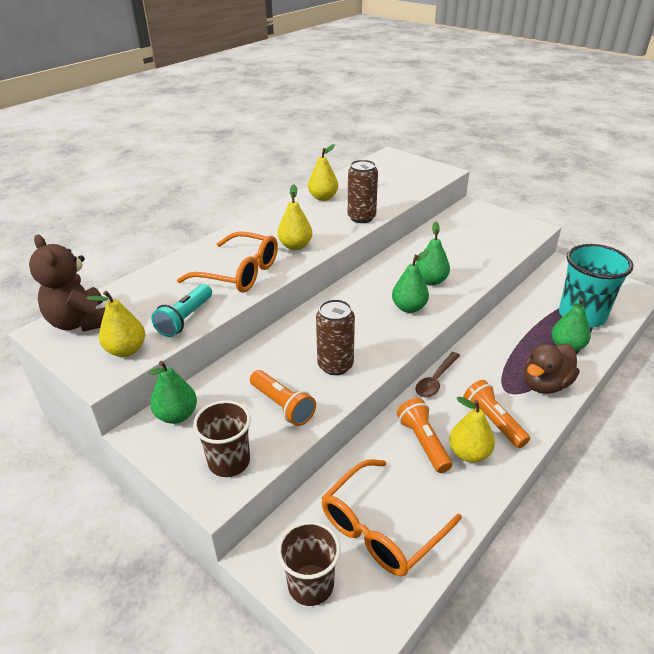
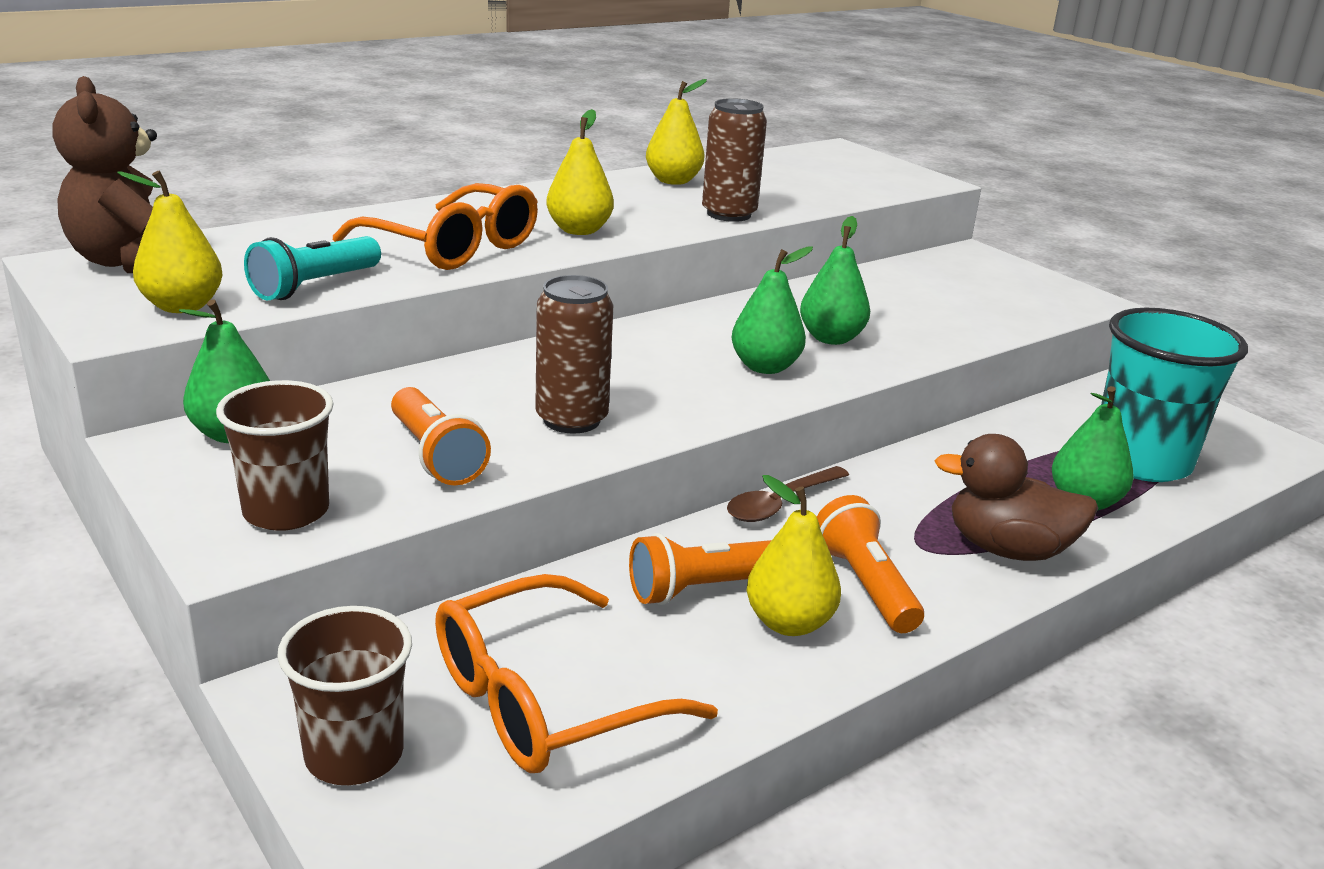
camera: 10 degrees right, 10 degrees down
orange flashlight [397,398,452,473] -> orange flashlight turned 105 degrees counterclockwise [629,533,772,605]
brown duck [524,344,579,394] -> brown duck turned 45 degrees clockwise [934,434,1098,561]

